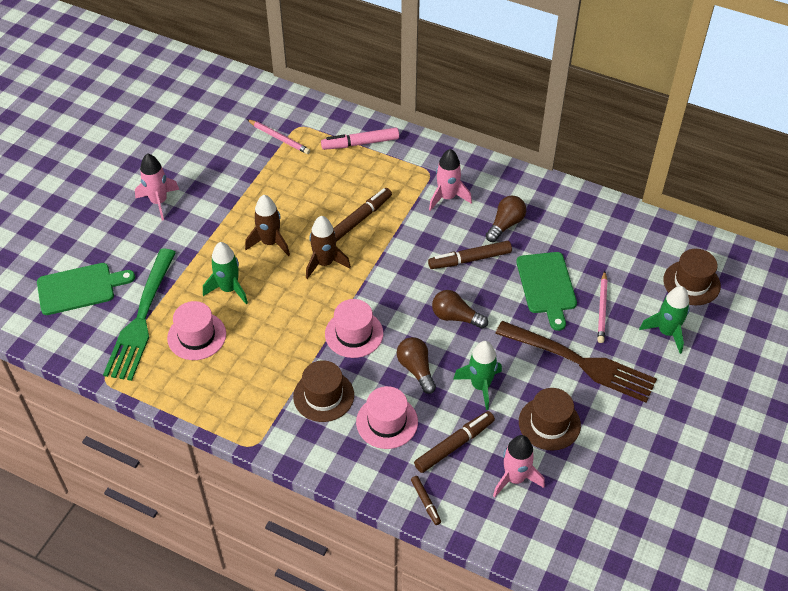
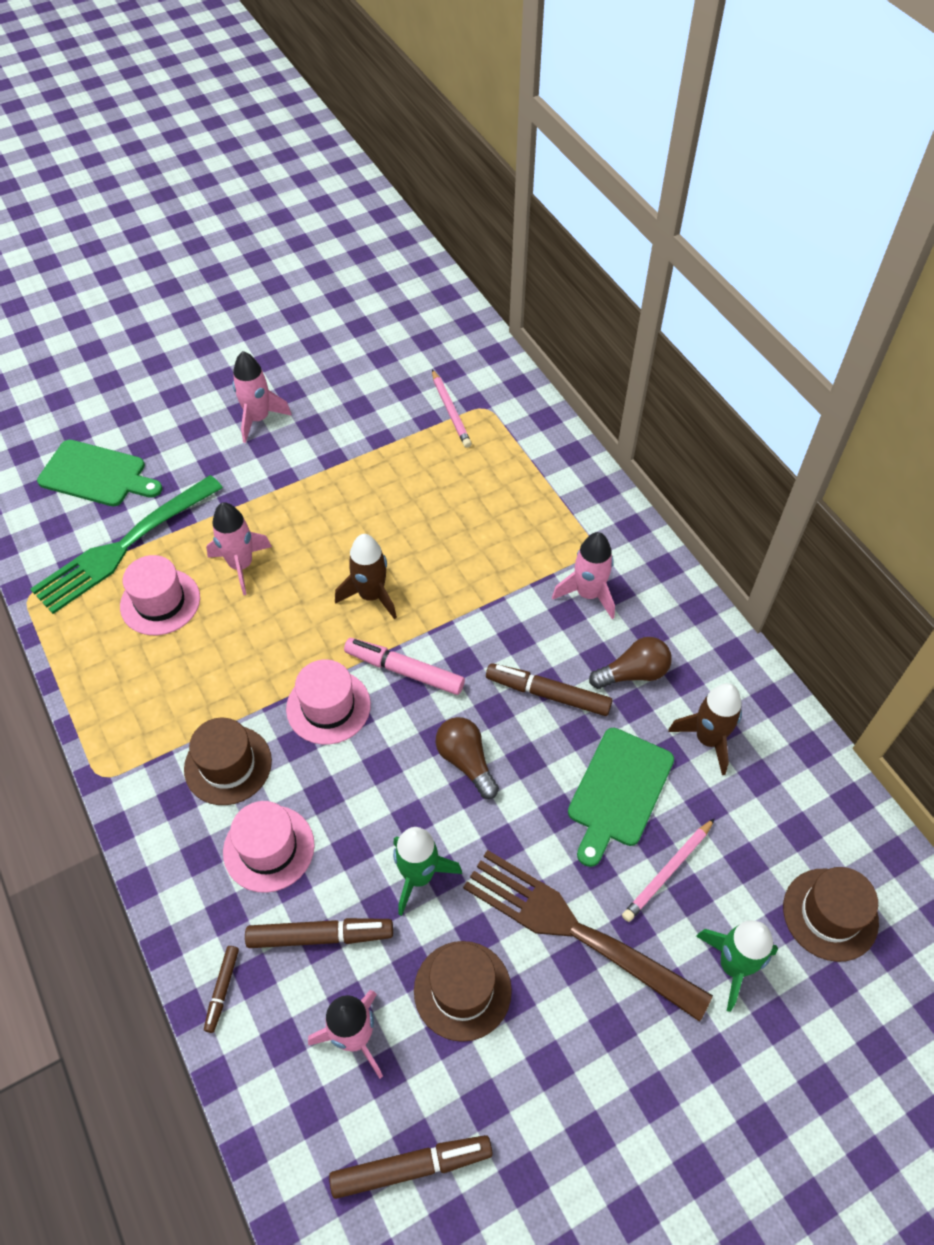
camera: 35 degrees right, 5 degrees up
green rocket [203,242,248,304] -> pink rocket [206,502,272,595]
brown rocket [245,195,290,256] -> brown rocket moved to [668,683,742,775]
pink marker [321,128,399,150] -> pink marker moved to [344,638,465,695]
brown marker [333,188,392,242] -> brown marker moved to [329,1135,493,1199]
brown light bulb [397,337,436,394] -> none
brown fork [495,321,657,403] -> brown fork turned 150 degrees clockwise [463,850,713,1022]

